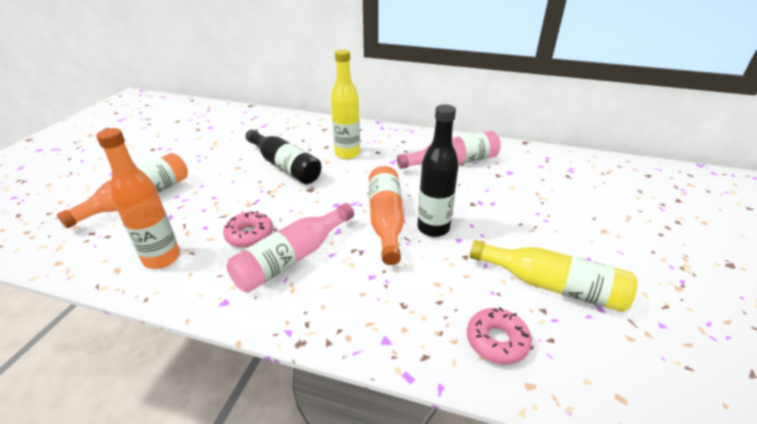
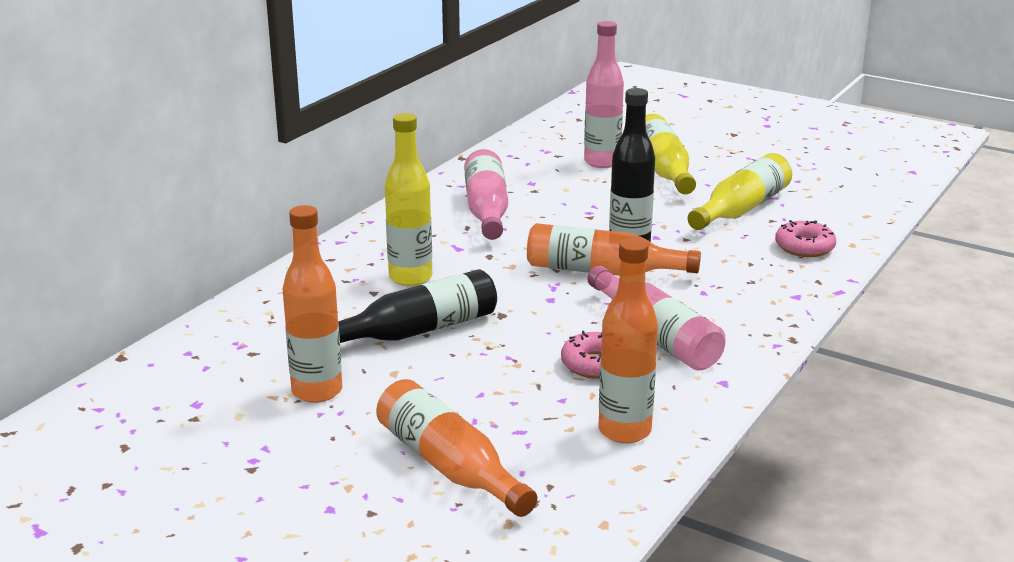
camera: 75 degrees left, 10 degrees down
none -> orange bottle [283,205,342,403]
none -> pink bottle [584,21,624,168]
none -> yellow bottle [646,114,696,194]

